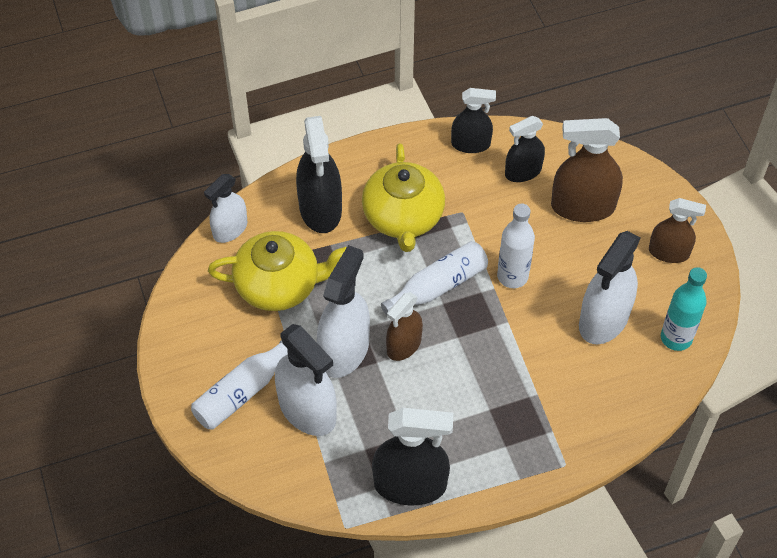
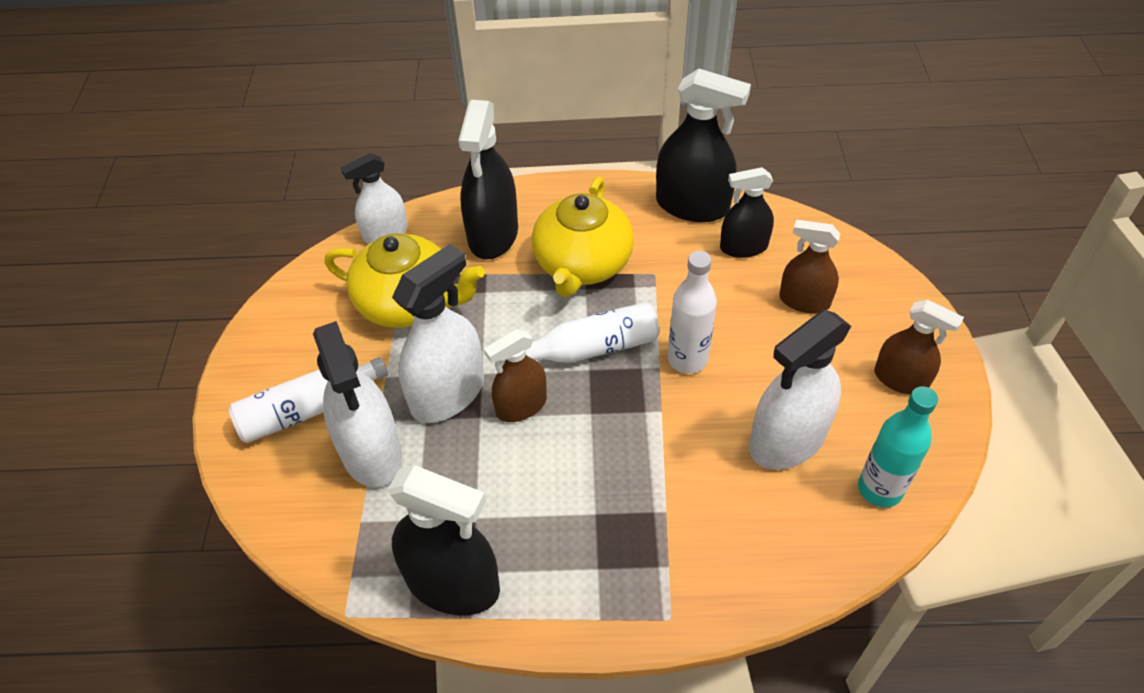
camera: 20 degrees right, 5 degrees down
black spray bottle [451,88,496,153] -> black spray bottle [656,69,751,222], size x1.60
brown spray bottle [551,118,623,222] -> brown spray bottle [779,220,840,313], size x0.63

